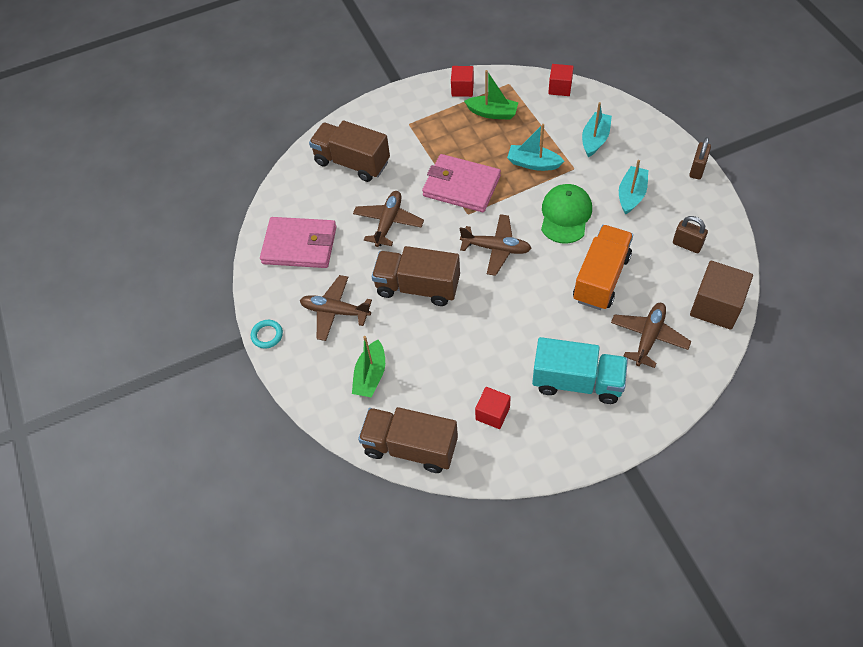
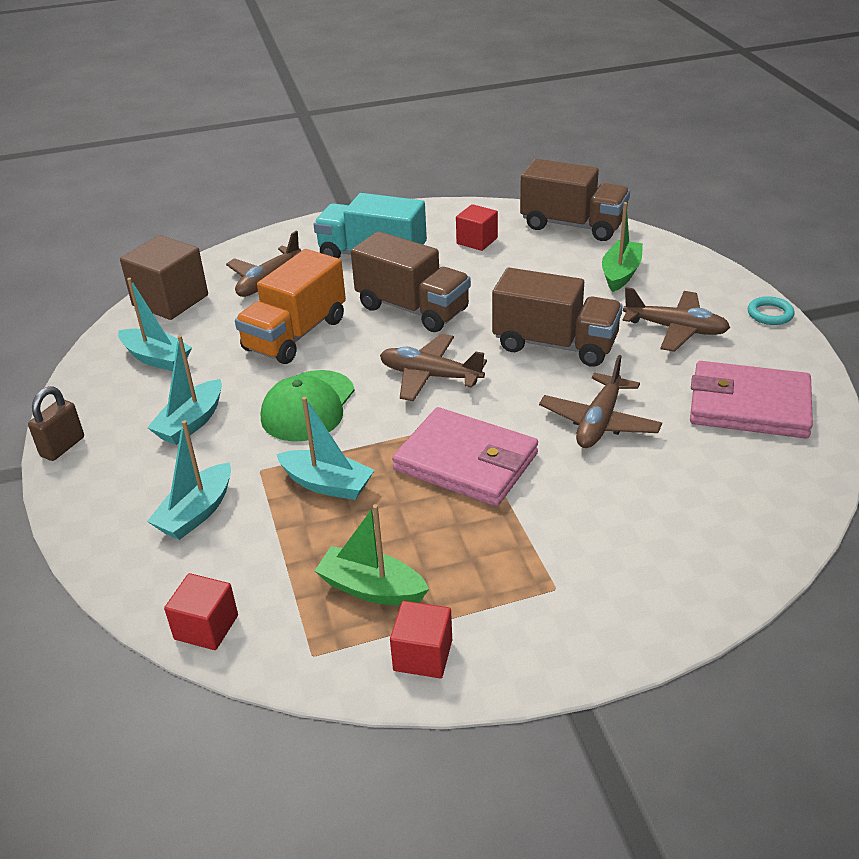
camera: 175 degrees left, 20 degrees down
brown truck [309,121,390,182] -> brown truck moved to [351,231,471,332]
brown padlock [673,216,708,253] -> turquoise boat [118,278,192,371]

